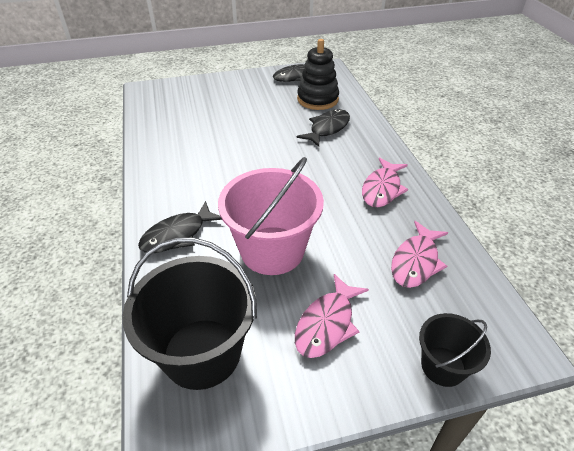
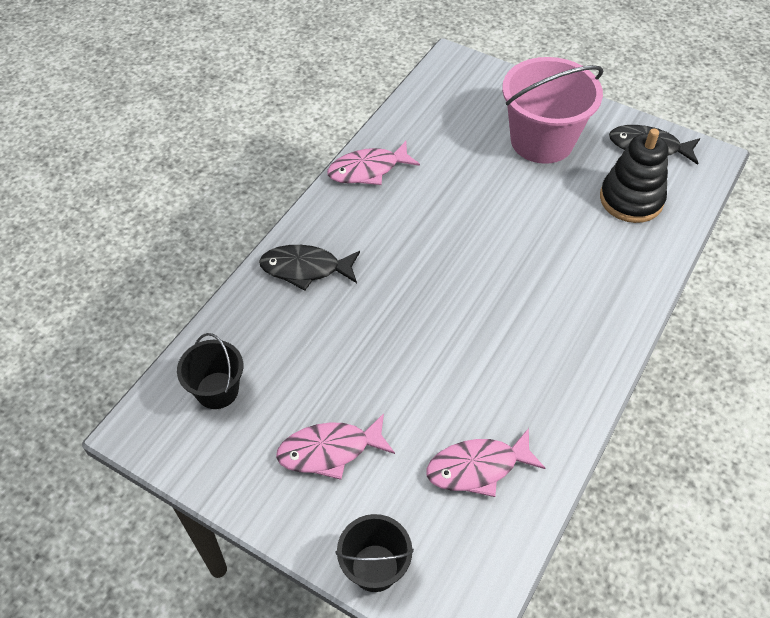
camera: 45 degrees right, 10 degrees up
black bucket [122,237,257,390] -> black bucket [177,333,243,409], size x0.55
pink bucket [218,157,324,275] -> pink bucket moved to [502,57,603,164]
black fish [296,109,350,147] -> none
pink fish [362,157,408,207] -> pink fish moved to [327,141,420,185]

